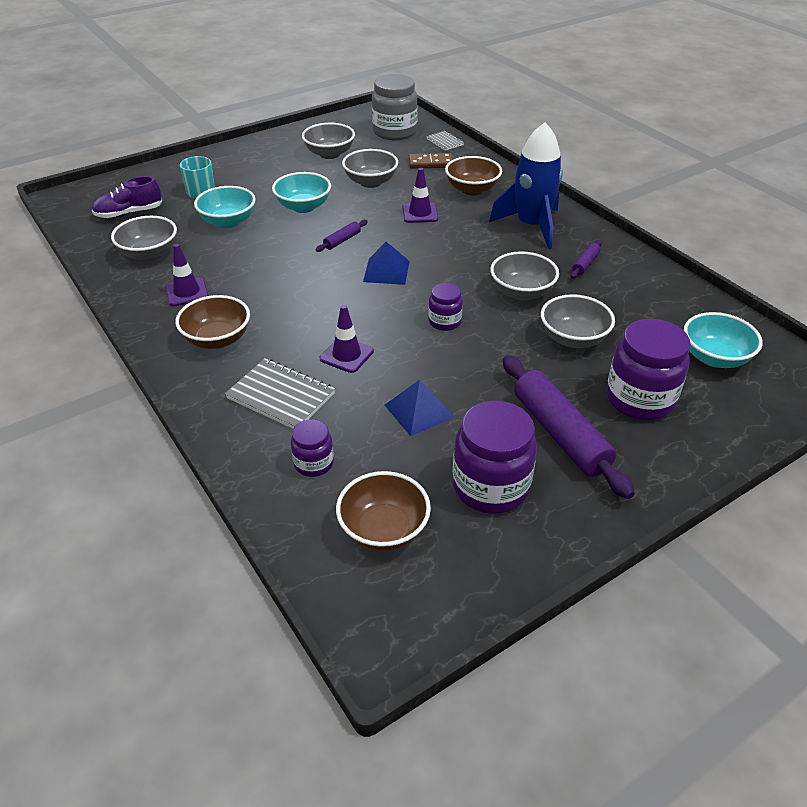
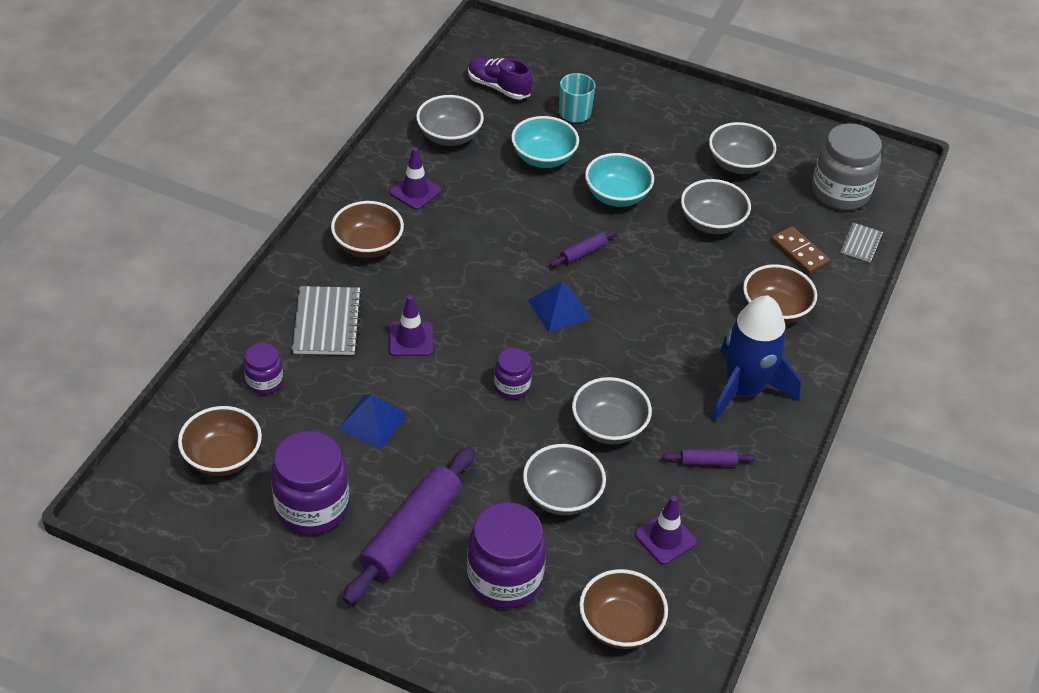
camera: 55 degrees right, 5 degrees up
purple rolling pin [316,220,368,252] -> purple rolling pin turned 45 degrees counterclockwise [550,230,617,266]
purple traffic cone [402,168,438,223] -> purple traffic cone moved to [635,496,697,565]
turquoise bowl [684,312,763,368] -> brown bowl [579,569,668,649]

